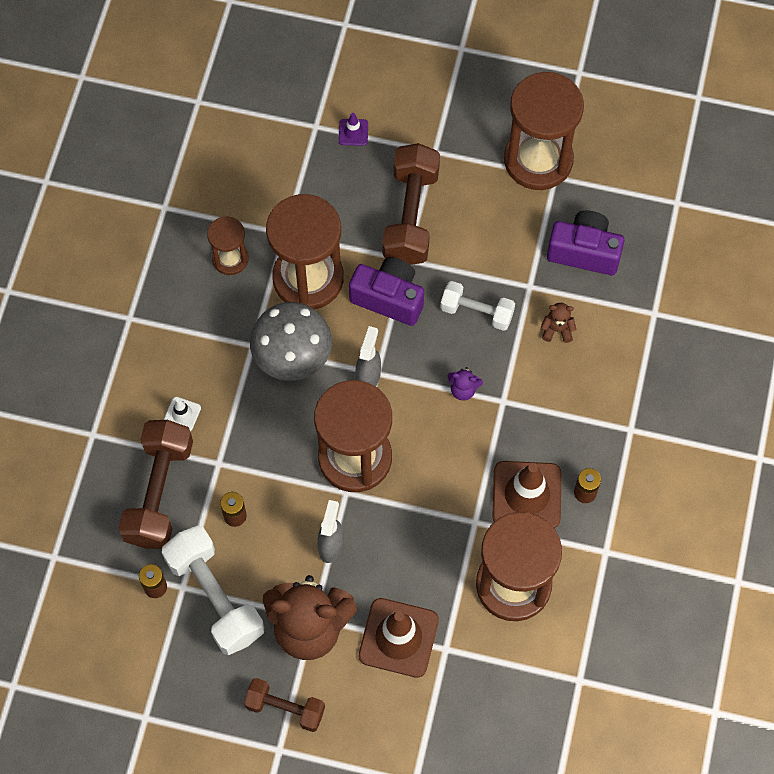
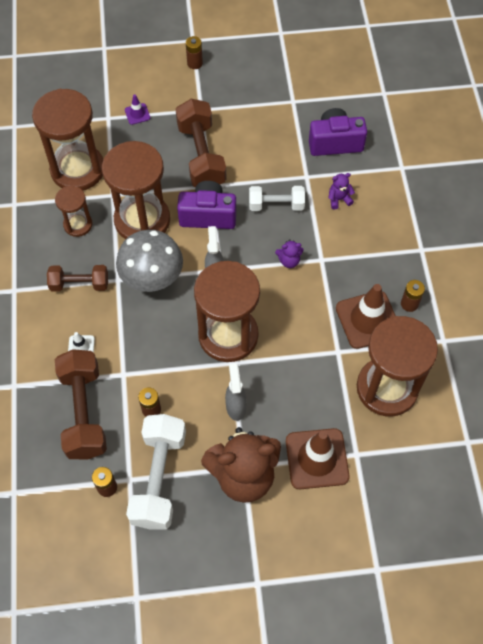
camera: 20 degrees left, 5 degrees down
white dumbbell [162,525,264,655] -> white dumbbell turned 60 degrees clockwise [126,414,186,530]
brown dumbbell [244,678,325,732] -> brown dumbbell moved to [47,265,108,292]
brown hourglass [504,72,584,190] -> brown hourglass moved to [32,89,103,190]
brown teddy bear [541,303,576,343] -> purple teddy bear [329,173,355,209]
none -> brown battery [186,36,203,69]

